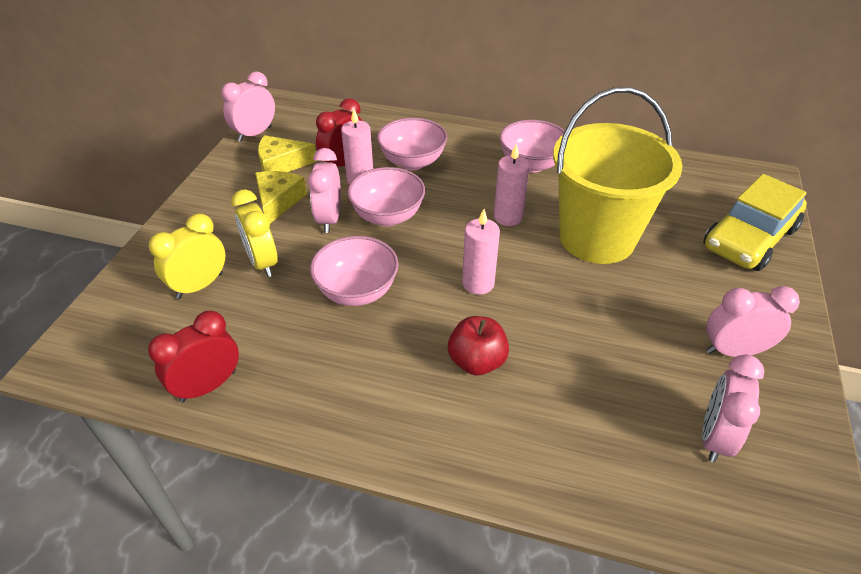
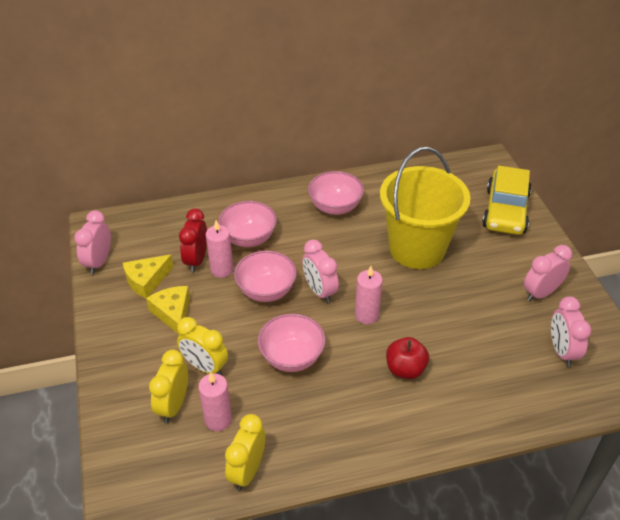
camera: 30 degrees left, 0 degrees up
red clock [148,311,239,403] -> yellow clock [225,414,265,491]
pink clock [308,148,341,233] -> pink clock moved to [302,239,339,303]
pink candle [494,144,530,226] -> pink candle moved to [198,372,232,431]

